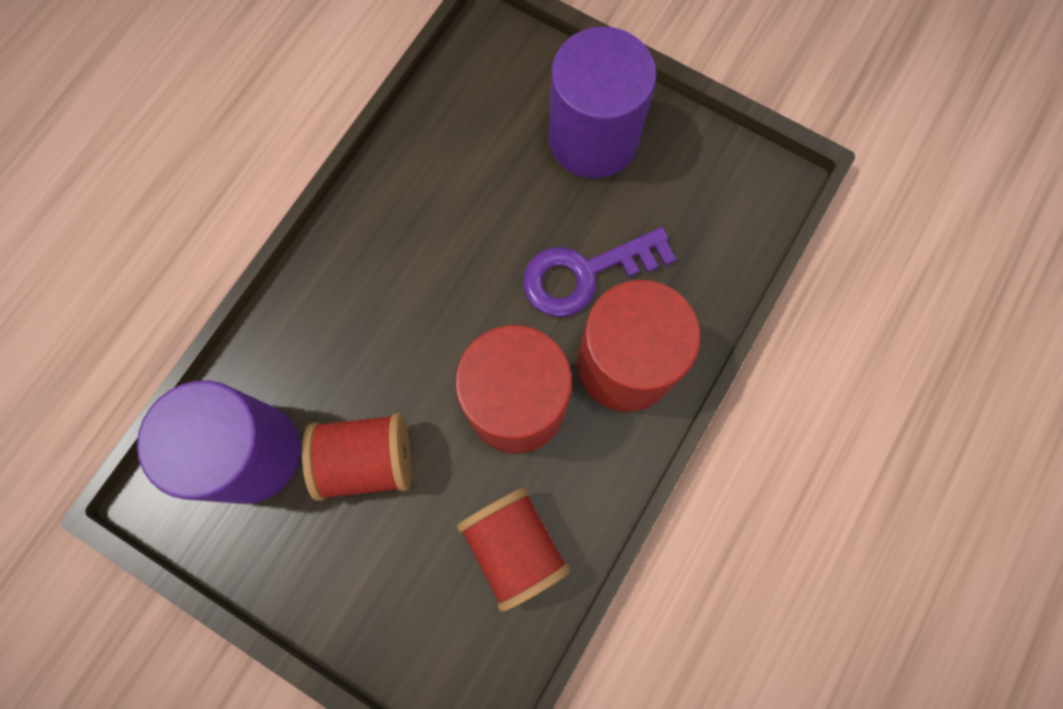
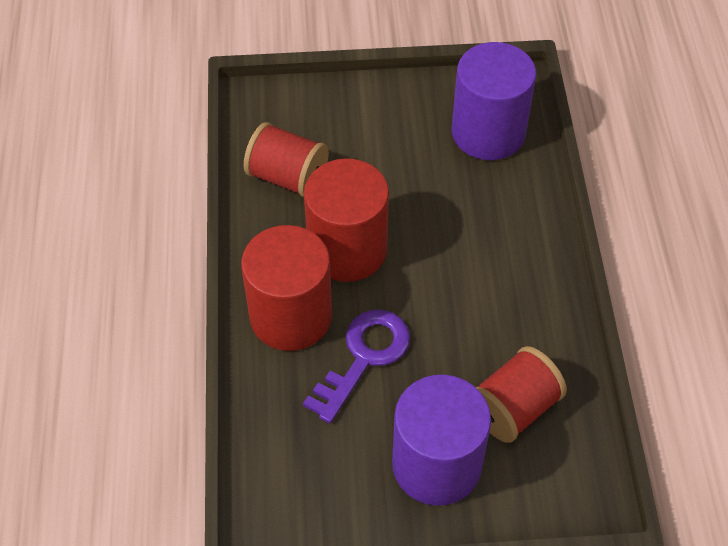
camera: 145 degrees right, 20 degrees down
red spool [302,413,412,501] -> red spool moved to [475,346,567,443]

